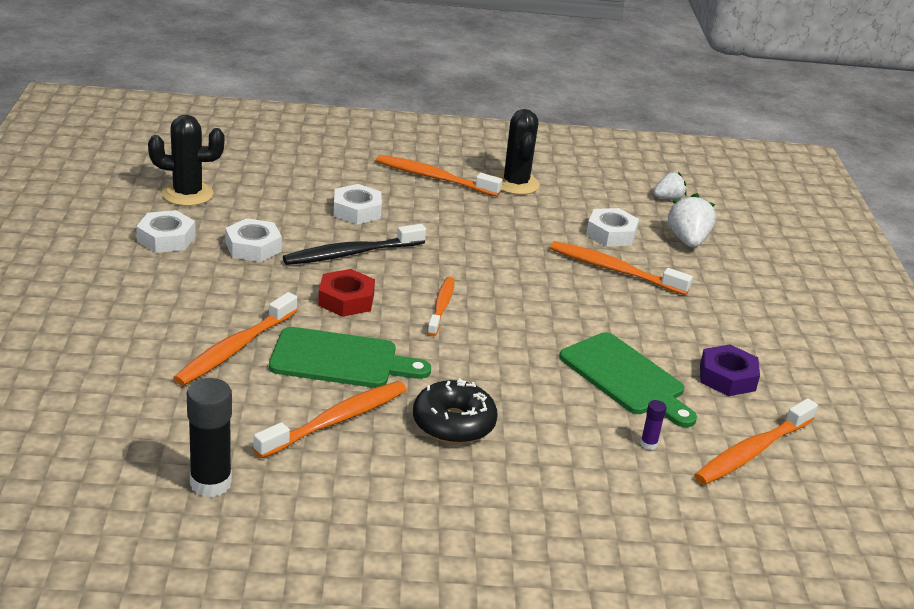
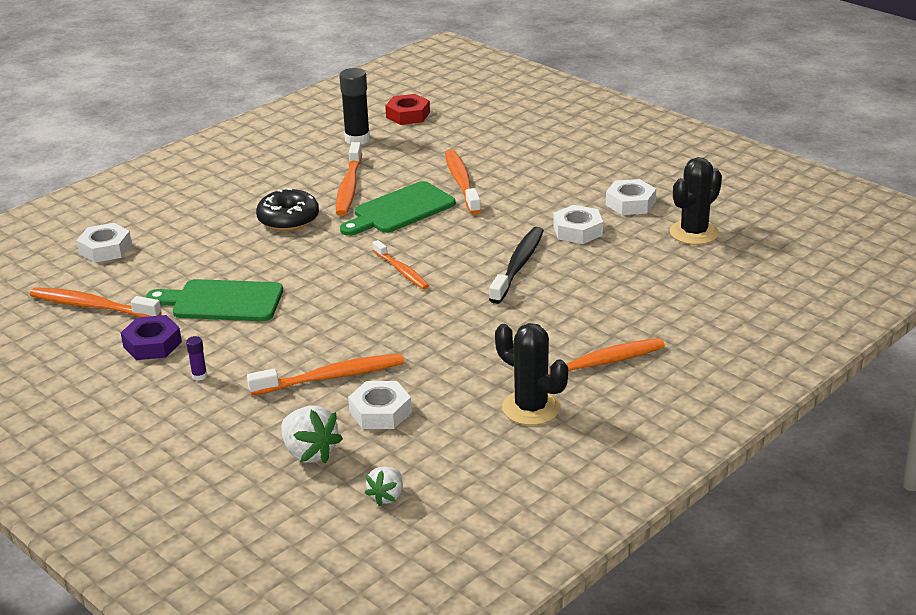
camera: 140 degrees right, 0 degrees up
red nut [318,269,375,317] -> red nut moved to [385,94,430,125]
white nut [333,184,382,224] -> white nut moved to [77,223,132,263]
purple glue stick [640,400,667,450] -> purple glue stick moved to [186,336,207,381]
orange toothbrush [694,398,818,485] -> orange toothbrush turned 75 degrees counterclockwise [30,287,162,317]

